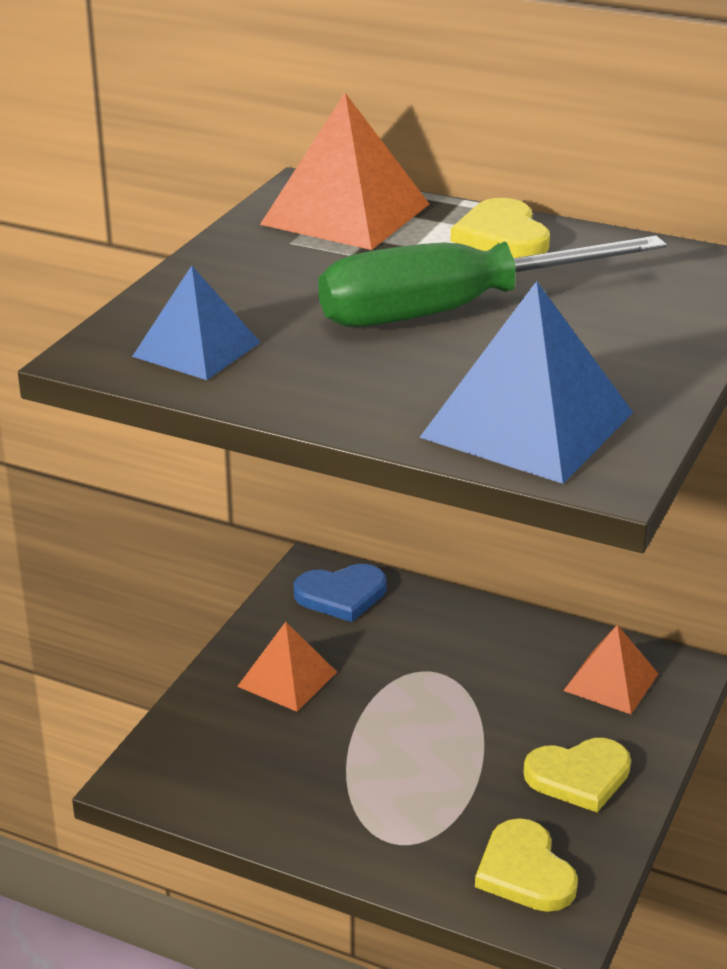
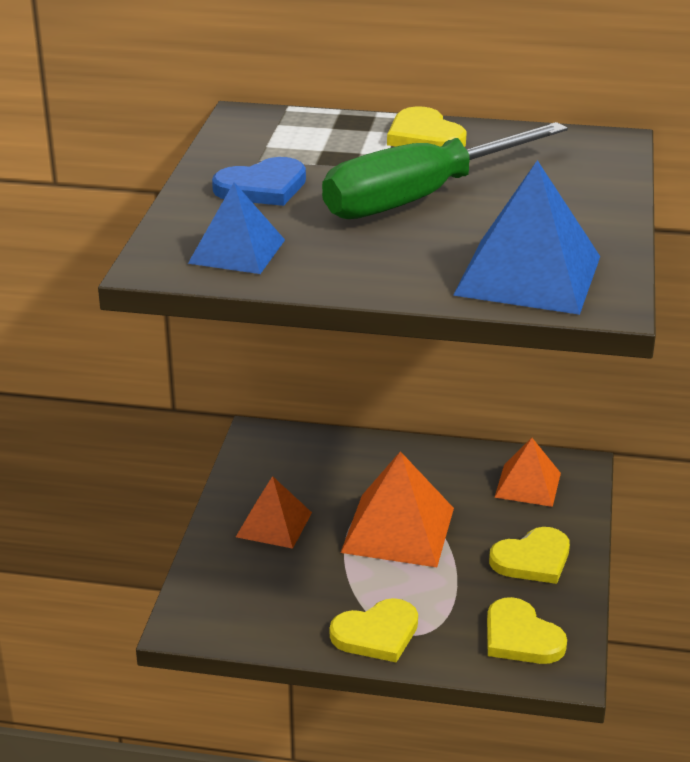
camera: 15 degrees left, 0 degrees up
orange pyramid [260,93,429,250] -> orange pyramid moved to [341,451,454,567]
blue heart [294,564,386,622] -> blue heart moved to [212,157,306,206]
none -> yellow heart [330,598,418,663]

